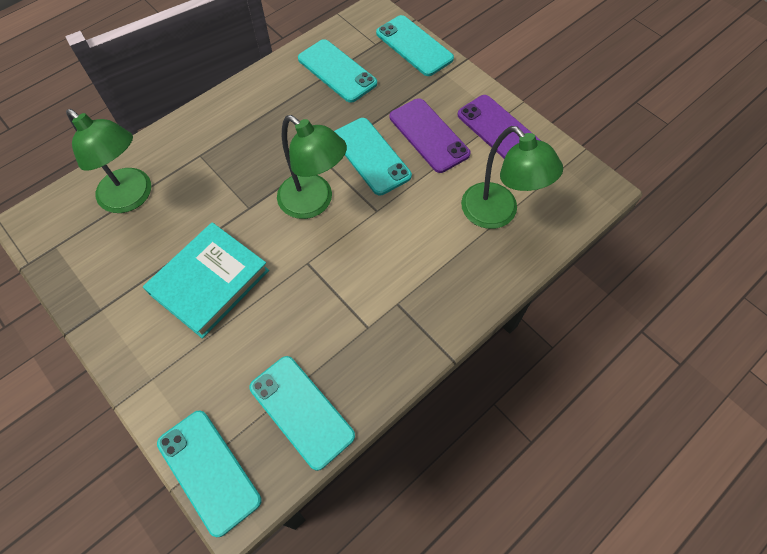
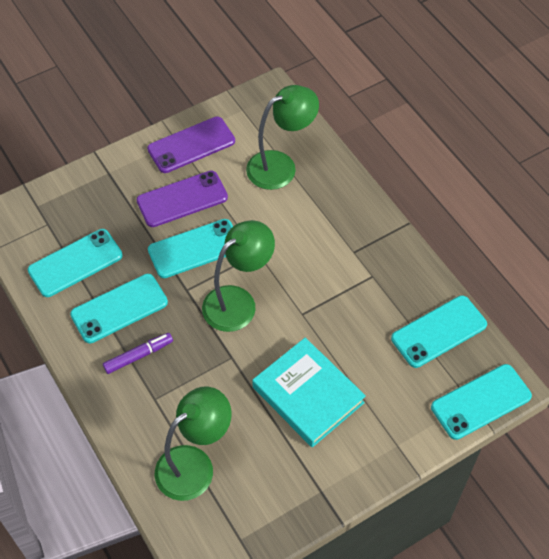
camera: 80 degrees left, 5 degrees down
turquoise phone [376,15,454,76] -> turquoise phone moved to [70,274,168,343]
none -> purple marker [103,333,173,374]

